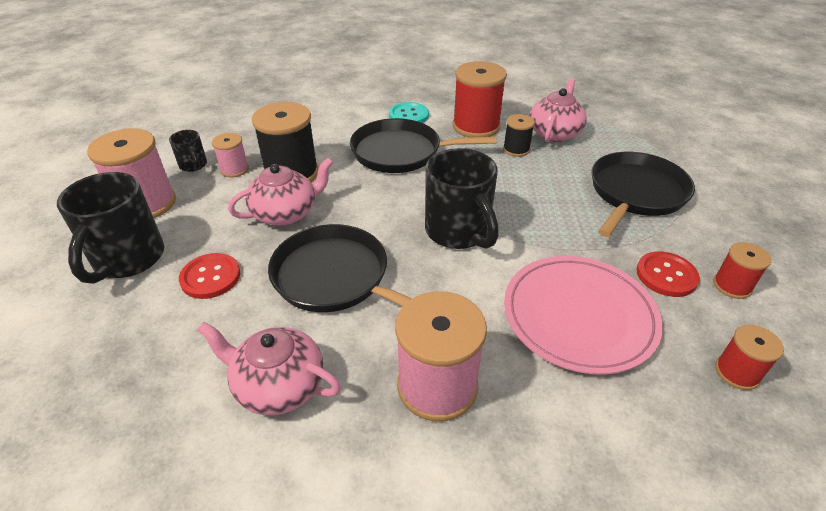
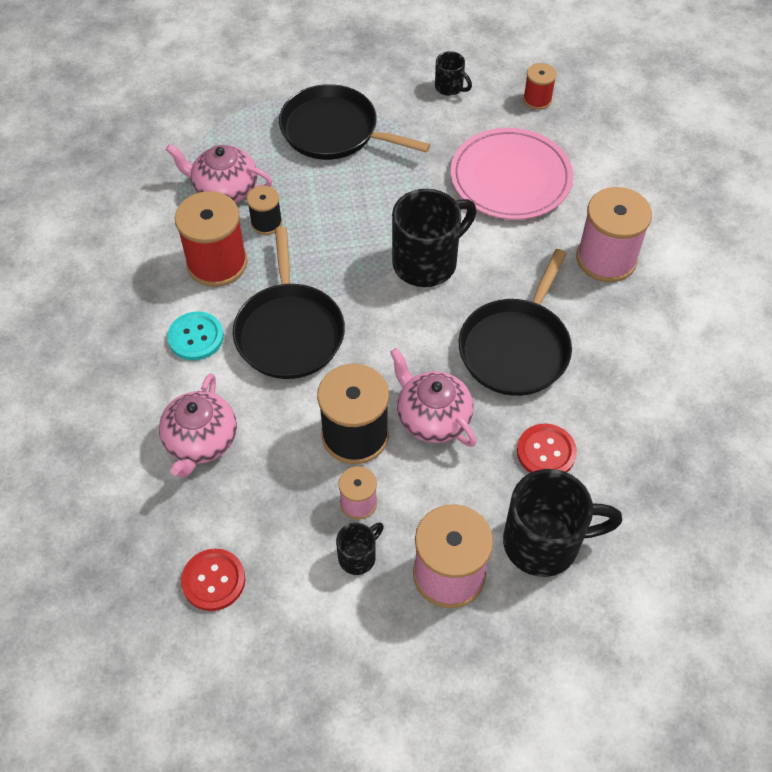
camera: 100 degrees left, 15 degrees up
pink teapot [197,322,341,415] -> pink teapot moved to [159,373,237,478]
red button [637,251,700,297] -> red button moved to [181,549,245,611]
red spool [713,242,771,299] -> black mug [435,51,472,96]

